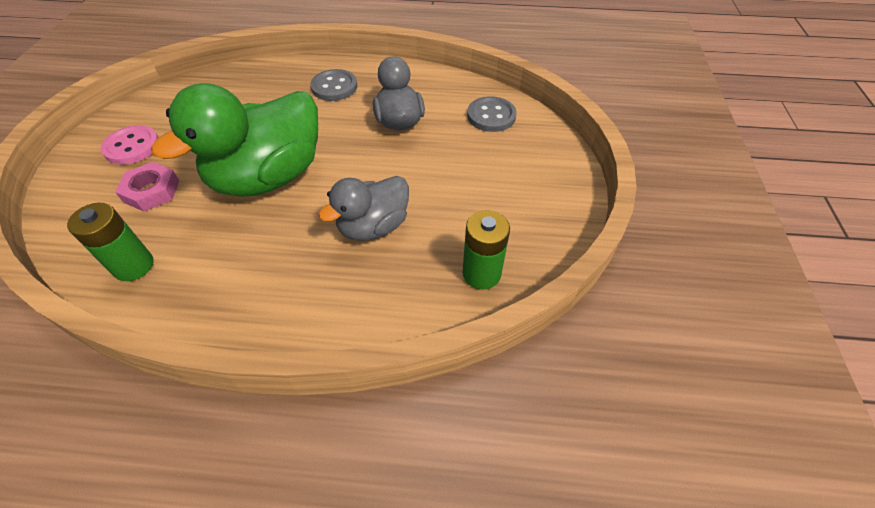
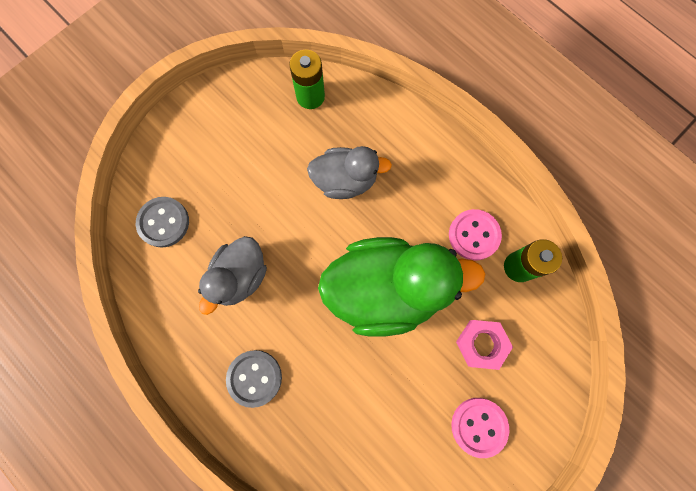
camera: 140 degrees left, 25 degrees up
none -> pink button [449,209,502,260]

